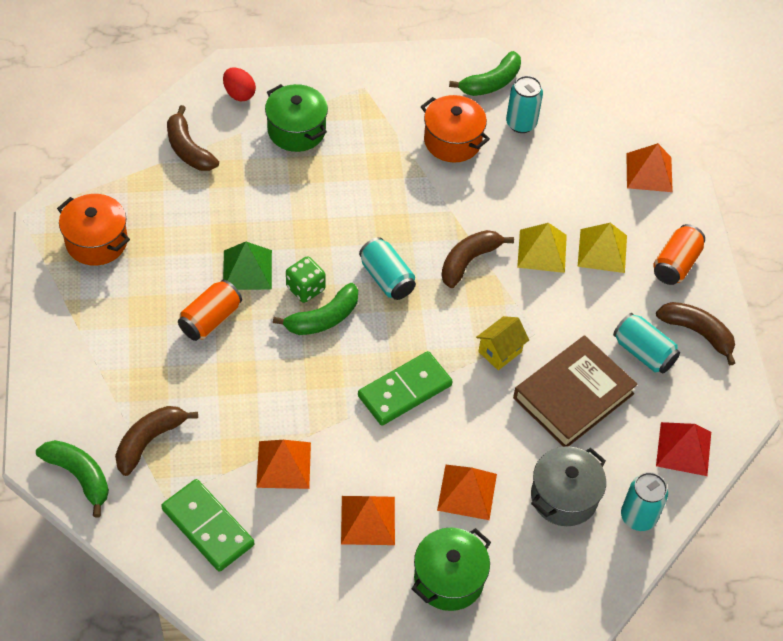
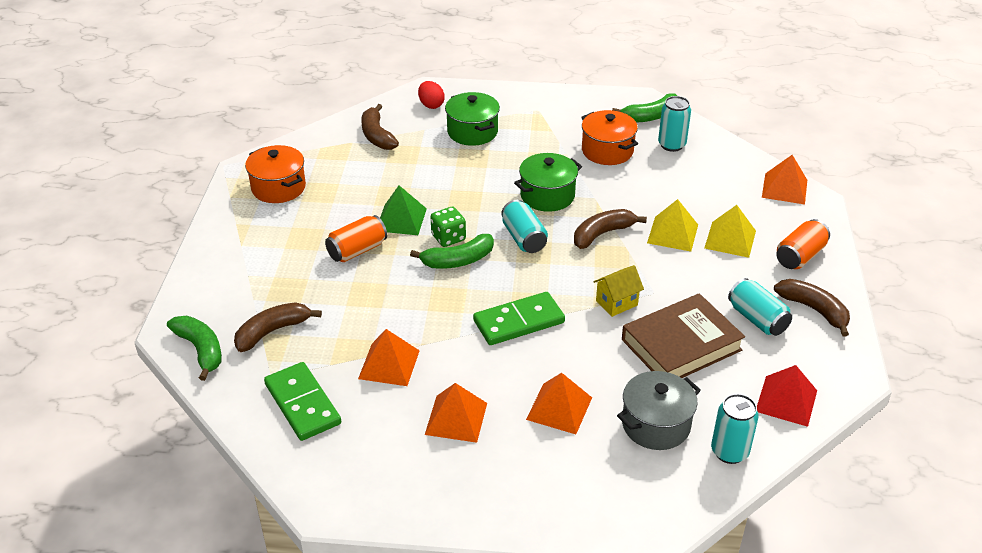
camera: 15 degrees right, 15 degrees down
green pot [412,528,491,611] -> green pot moved to [514,153,582,212]

